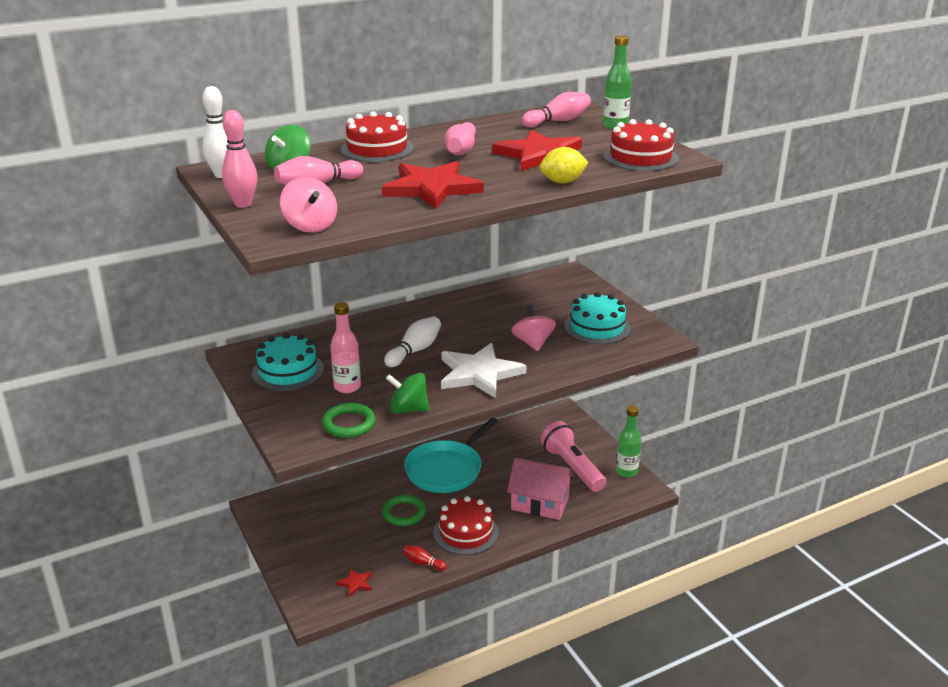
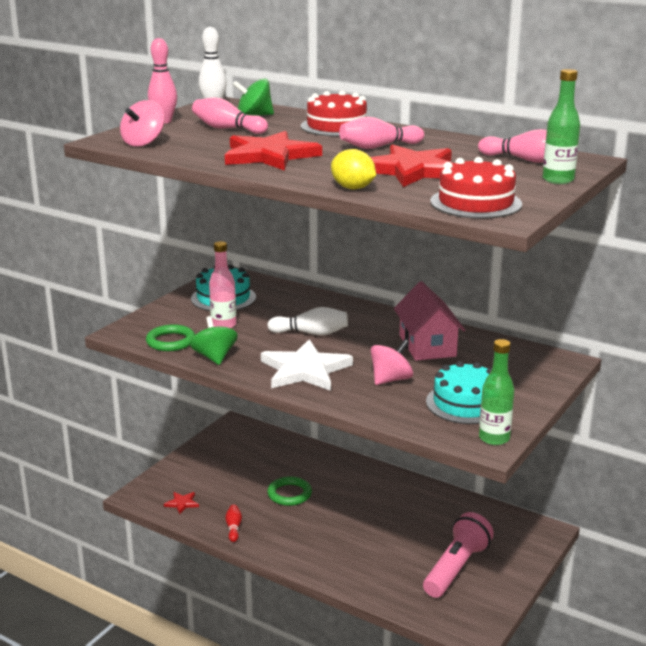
camera: 60 degrees right, 5 degrees down
turquoise pan [404,418,498,493] -> none
red cake [434,496,499,555] -> none
pink house [507,457,574,520] -> pink house moved to [394,281,465,361]
green bottle [616,406,641,478] -> green bottle moved to [479,339,515,445]

